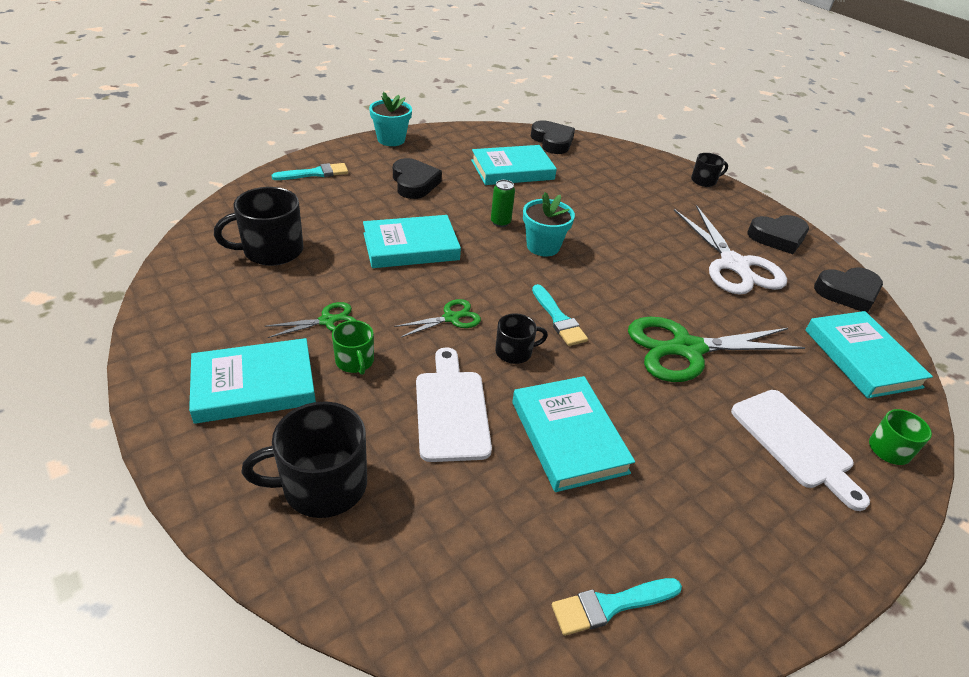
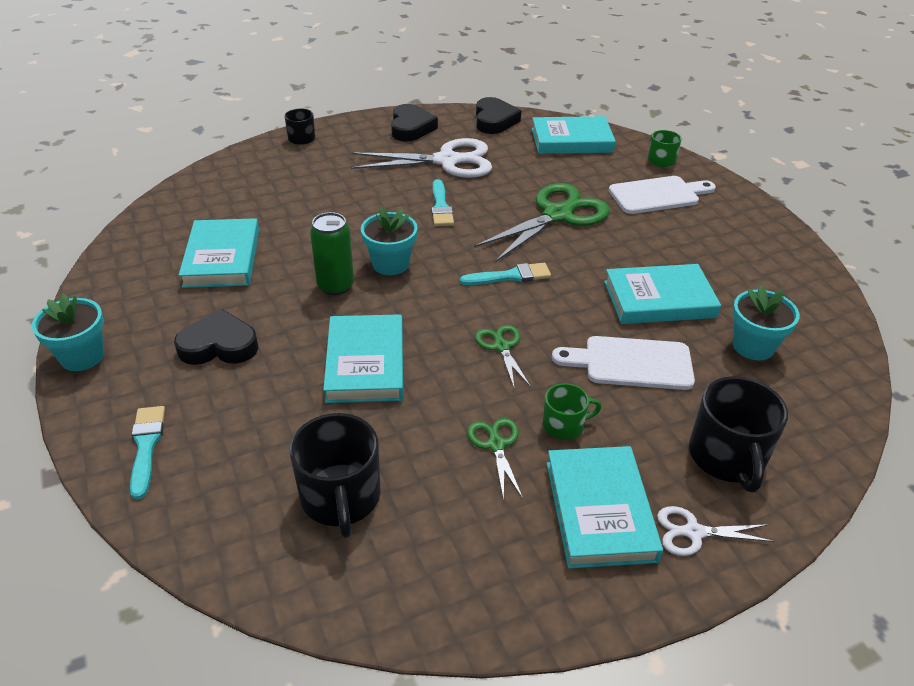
camera: 75 degrees left, 0 degrees up
green can [491,180,515,227] -> green can [310,212,354,295], size x1.51
black mug [495,313,548,364] -> none
black heart [531,120,575,154] -> none
turquoise brush [552,578,682,636] -> turquoise brush moved to [432,179,454,226]
green scissors [628,317,806,382] -> green scissors turned 135 degrees counterclockwise [474,183,610,262]
none -> white scissors [657,506,774,556]
none -> turquoise flower pot [732,285,800,361]

